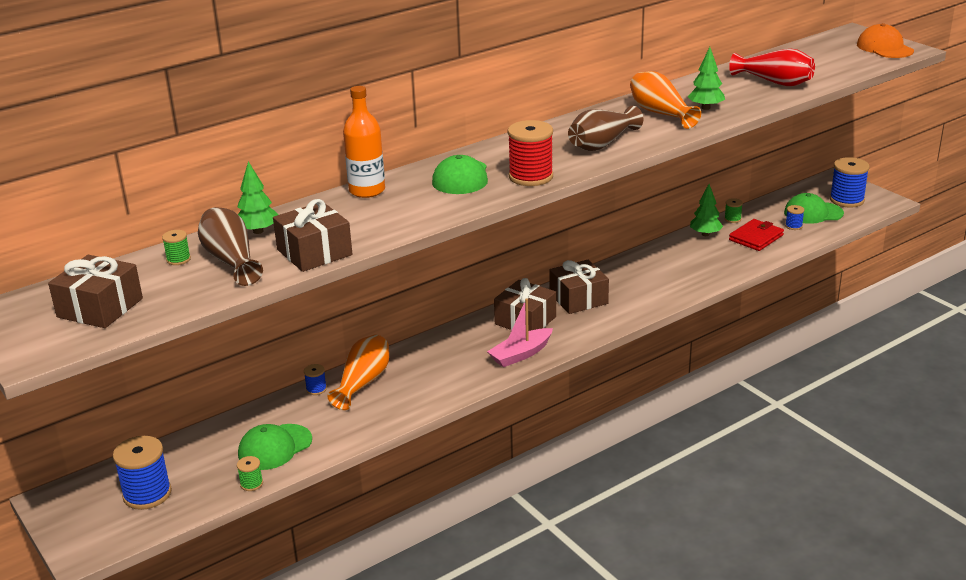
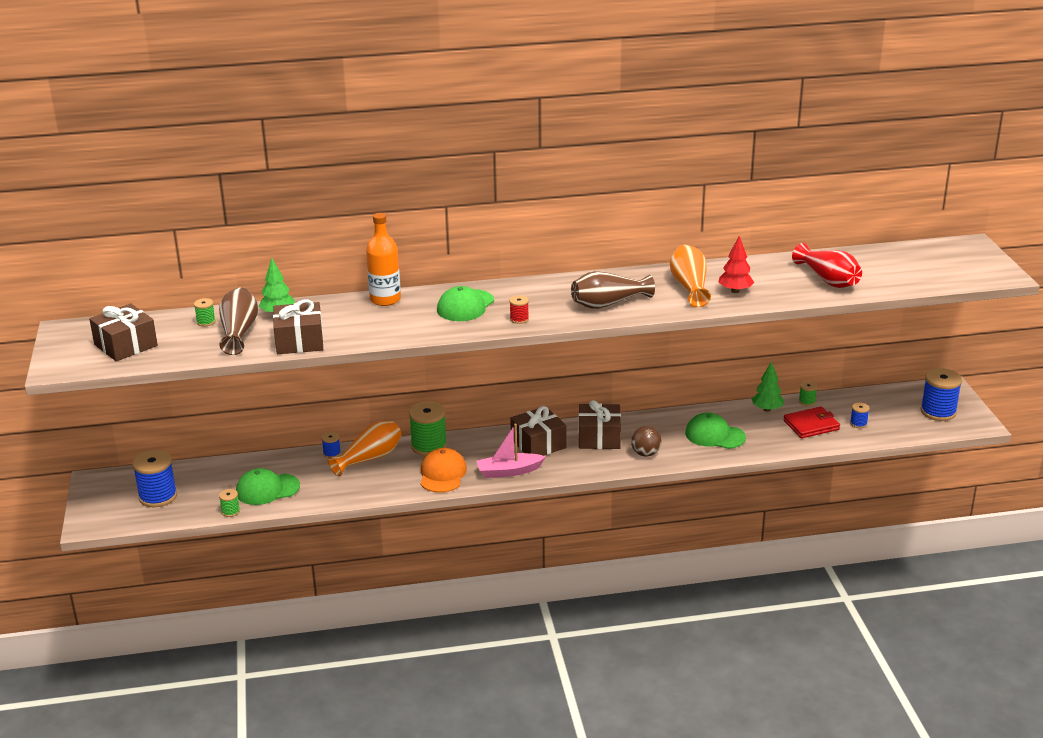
camera: 25 degrees right, 0 degrees up
red spool [508,120,553,186] -> red spool [510,295,529,324], size x0.48
green tree [688,47,725,110] -> red tree [718,236,754,293]
green cap [784,193,844,224] -> green cap moved to [685,412,746,449]
orange cap [857,23,914,58] -> orange cap moved to [421,448,467,493]
none -> green spool [409,401,447,456]
none -> brown ball [631,426,662,457]

